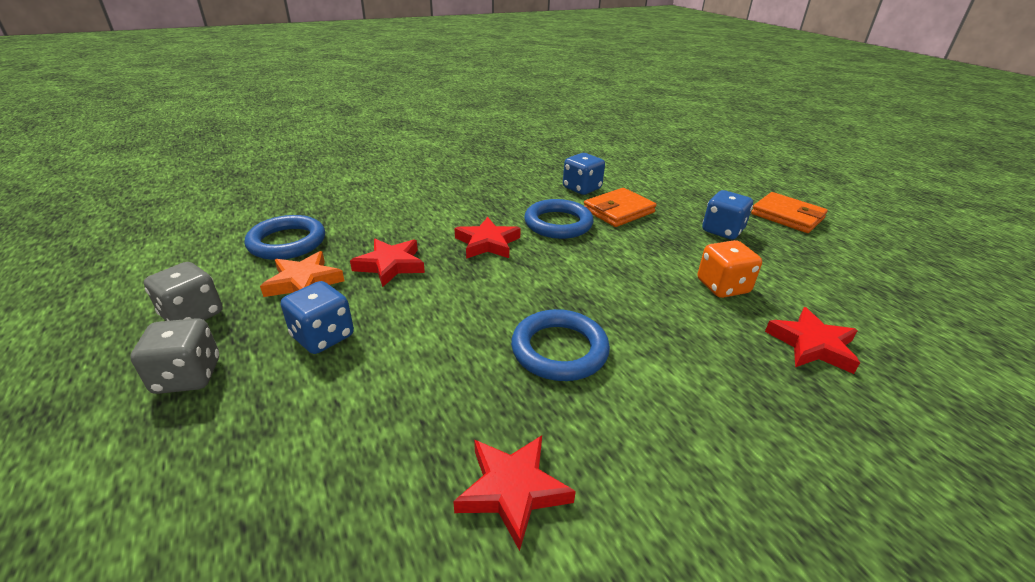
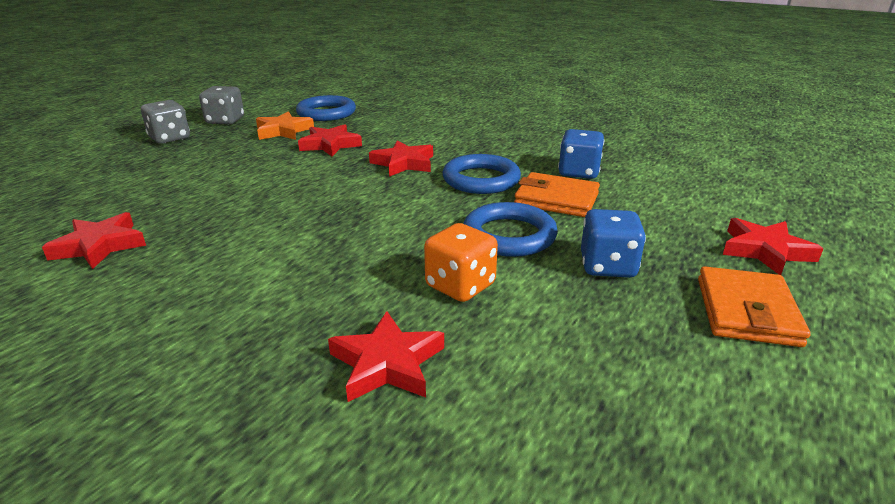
camera: 60 degrees right, 5 degrees down
blue dice [281,281,354,354] -> none
blue ring [511,309,610,381] -> blue ring moved to [463,202,558,257]
none -> red star [723,218,823,275]

